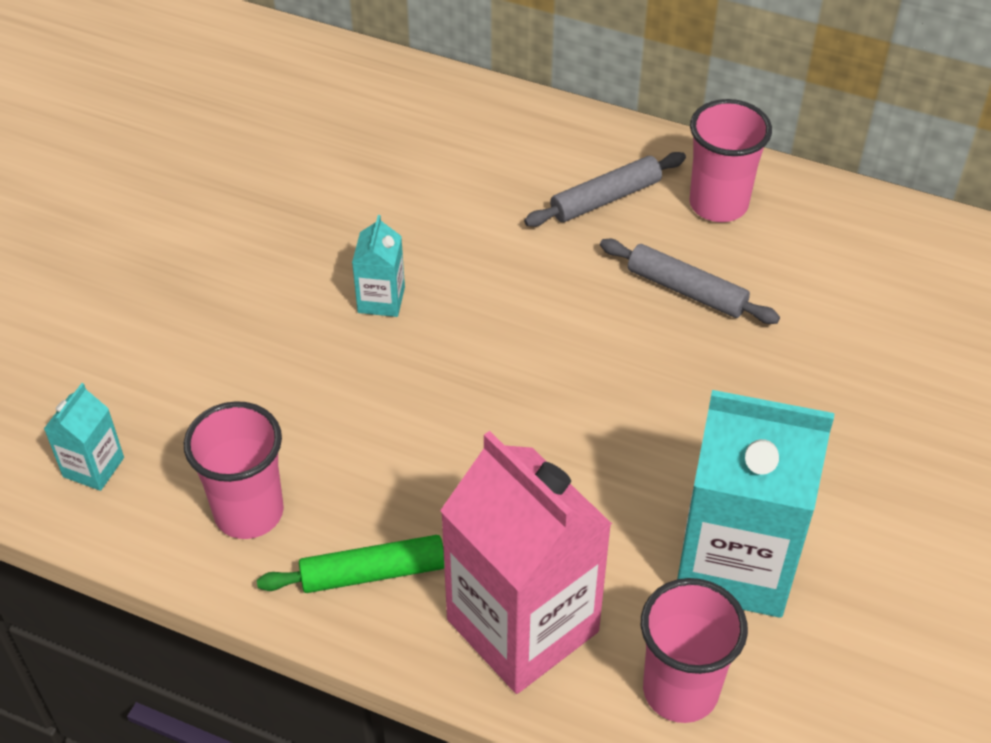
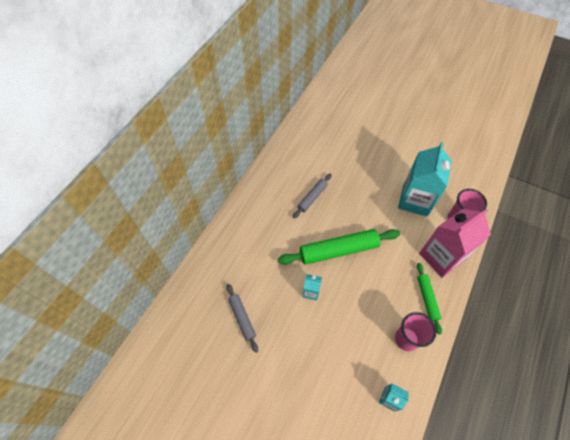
camera: 85 degrees left, 10 degrees up
grey rolling pin [524,152,686,227] -> grey rolling pin moved to [227,284,258,353]
pink cup [689,99,772,222] -> none
none -> green rolling pin [278,229,400,265]

